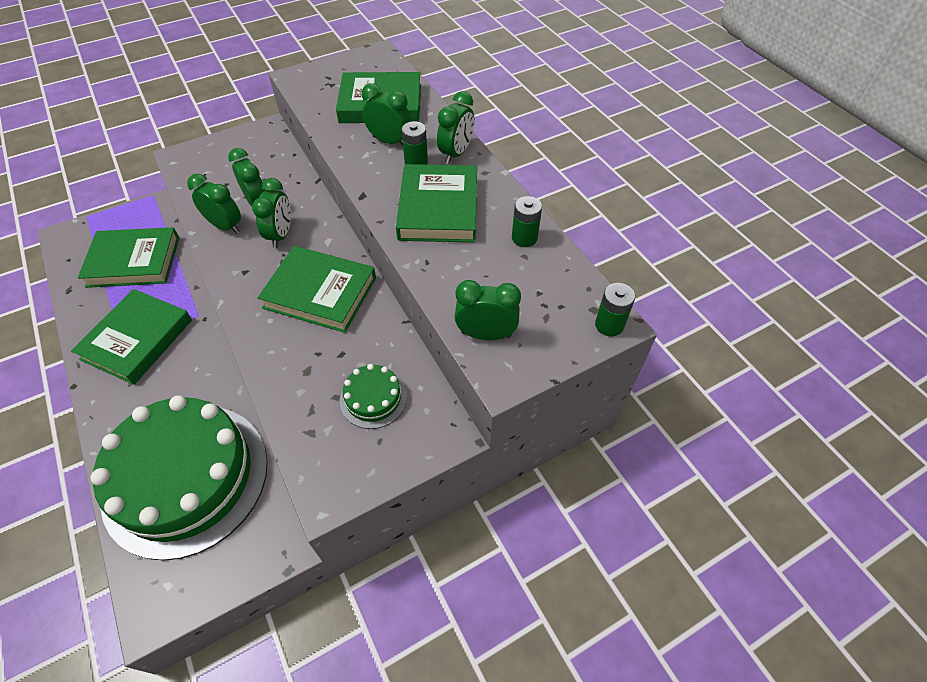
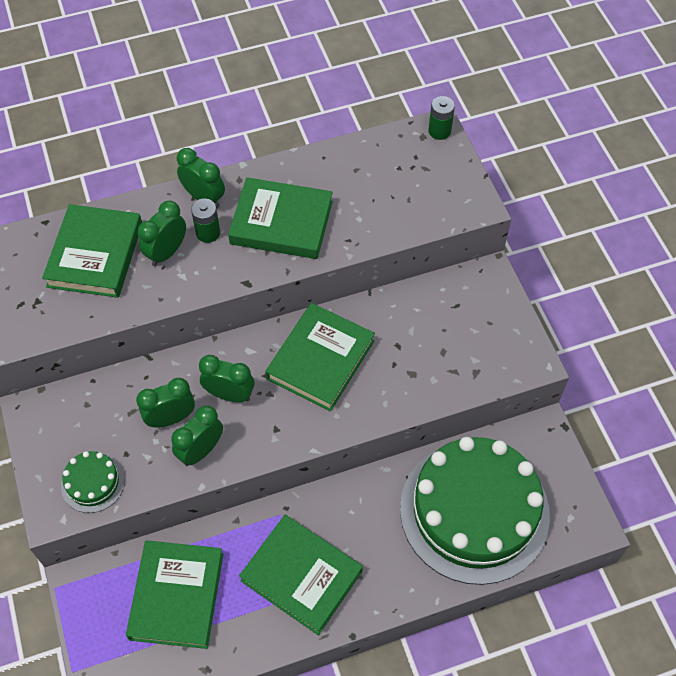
camera: 80 degrees left, 5 degrees up
green cake [340,364,407,429] -> green cake moved to [61,451,125,513]
green clock [455,280,521,340] -> none
green battery [512,196,542,247] -> none

